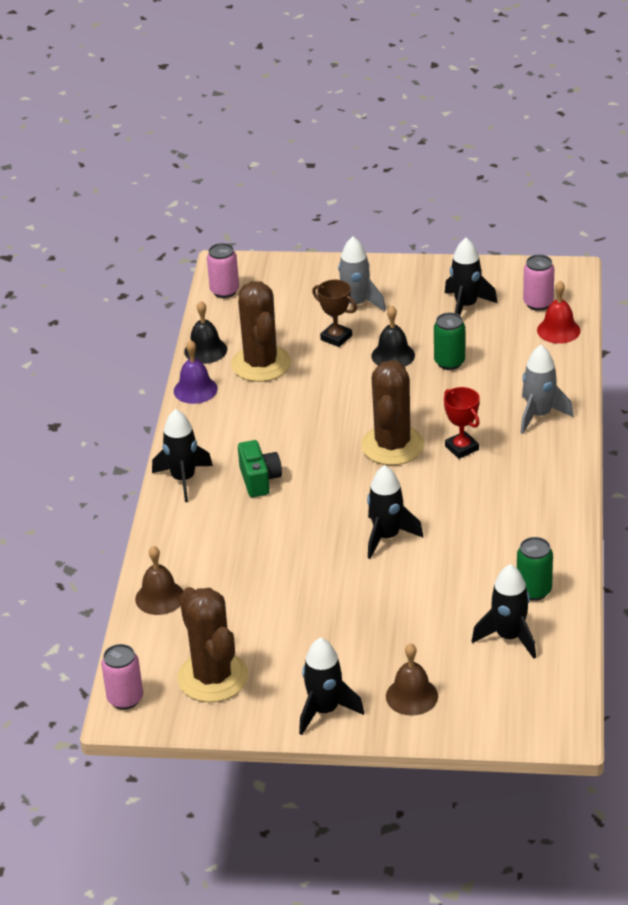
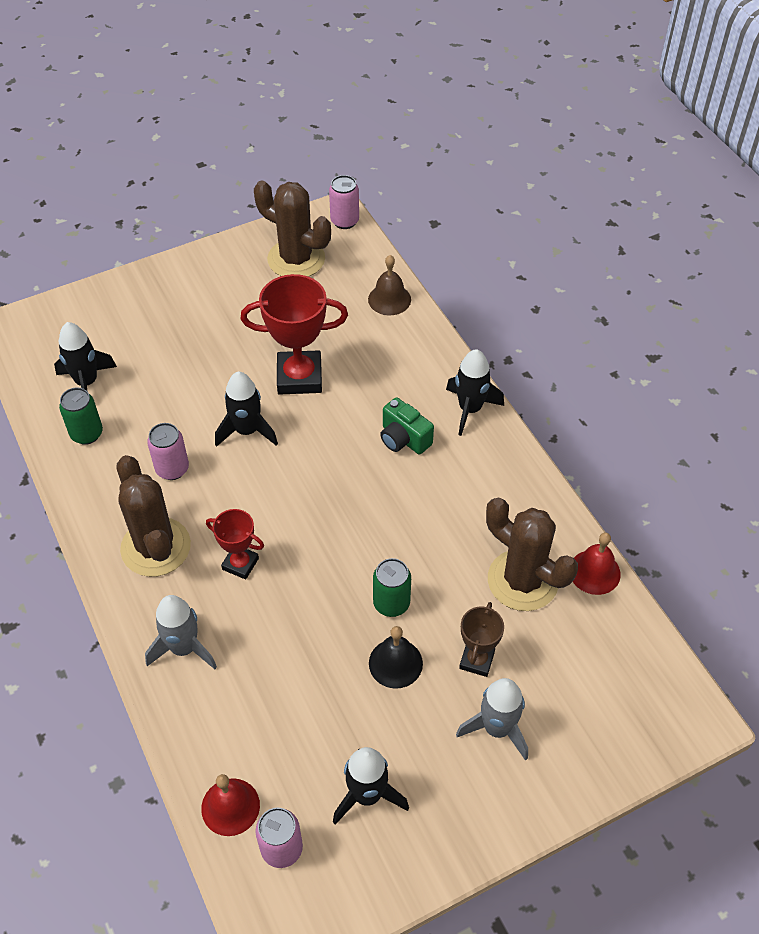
camera: 145 degrees right, 15 degrees up
purple bell [174,340,218,404] -> none
black bell [184,301,227,364] -> red bell [573,533,621,595]
pink can [207,243,239,298] -> pink can moved to [147,423,189,480]
black rocket [299,637,364,735] -> none
brown trophy [312,280,357,347] -> brown trophy turned 75 degrees counterclockwise [459,602,504,677]
brown cactus [361,360,424,465] -> brown cactus moved to [117,455,191,577]
brown bell [386,643,438,716] -> none
green can [434,313,465,370] -> green can moved to [373,558,411,617]
none -> red trophy [241,274,348,395]

